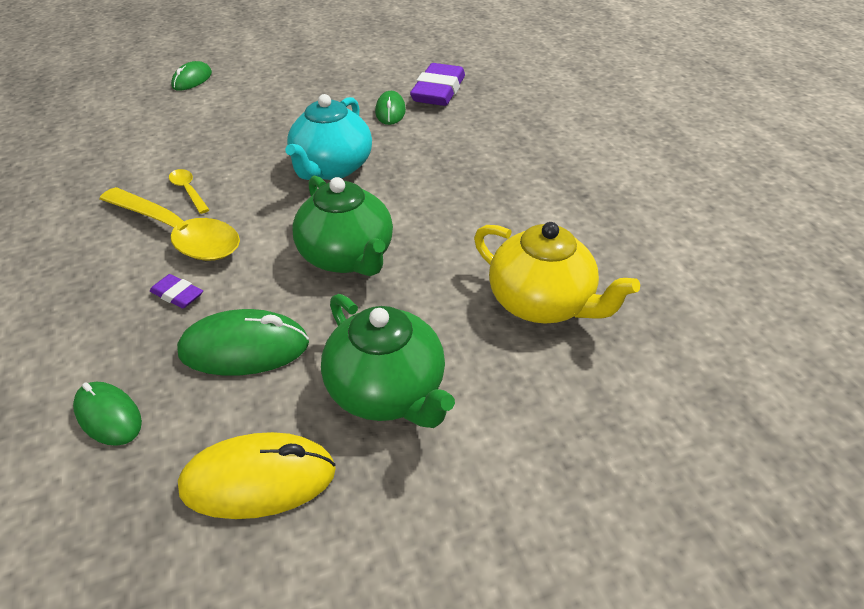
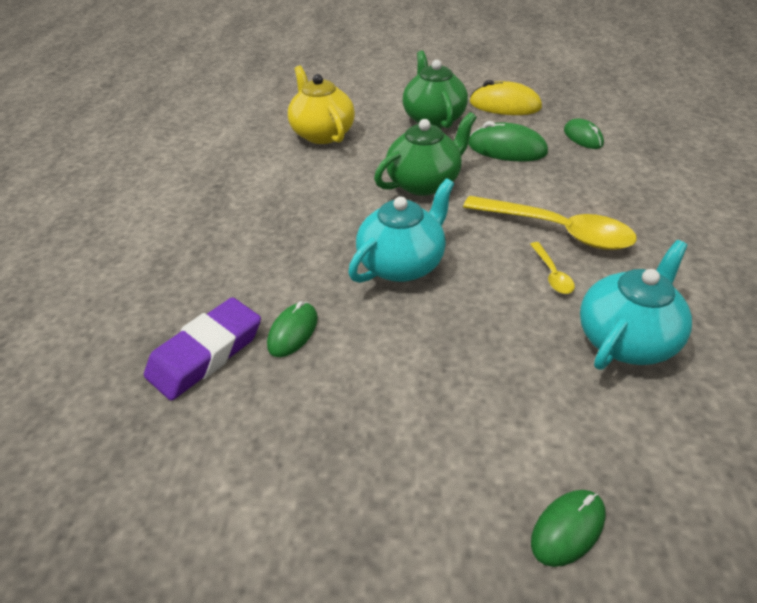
camera: 155 degrees left, 0 degrees up
yellow spoon [99,187,240,261] -> yellow spoon turned 150 degrees clockwise [463,196,637,250]
purple eraser [150,274,203,308] -> none
green teapot [292,176,393,276] -> green teapot turned 60 degrees clockwise [374,112,477,196]
none -> turquoise teapot [580,240,692,370]

